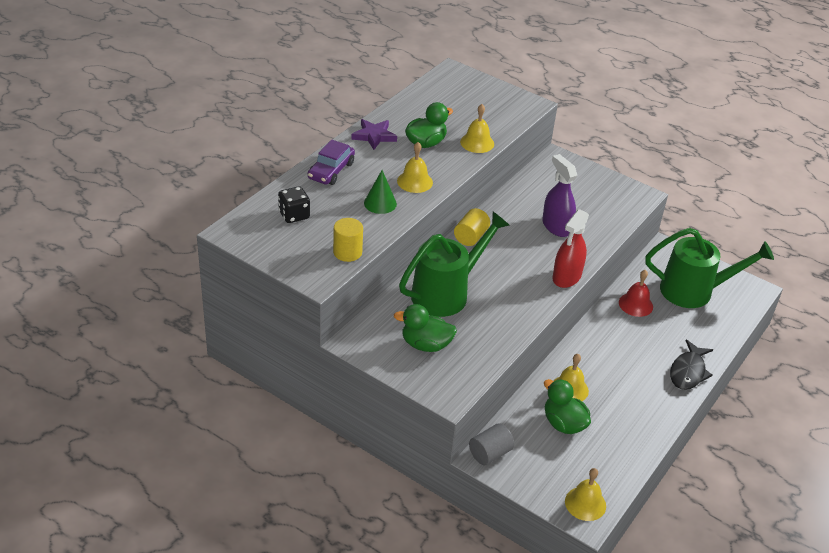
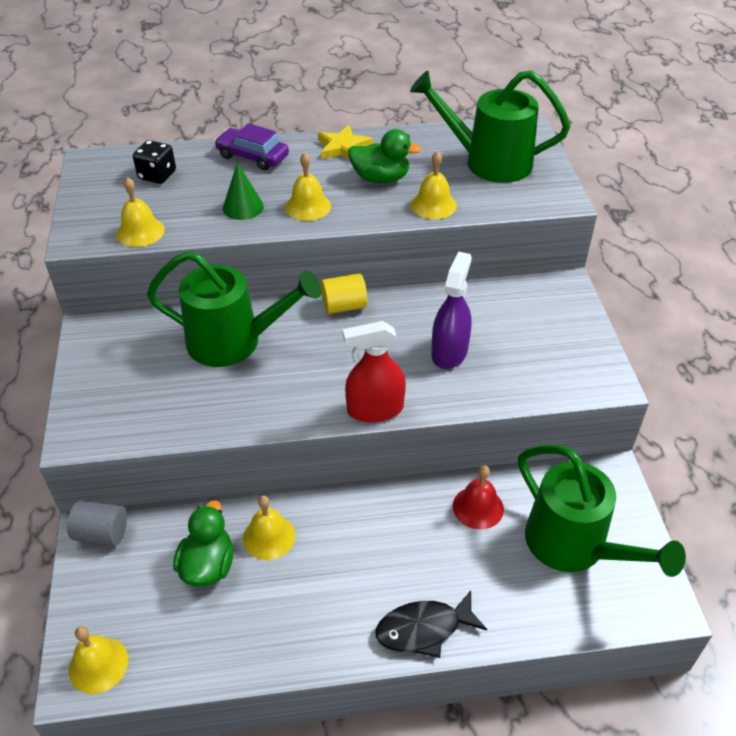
camera: 50 degrees right, 5 degrees up
purple car [308,140,355,185] -> purple car turned 45 degrees clockwise [214,123,289,170]
yellow cylinder [333,218,363,262] -> yellow bell [116,177,165,247]
purple star [351,119,397,150] -> yellow star [318,125,373,160]
green duck [394,304,457,352] -> none
none -> green watering can [410,70,570,183]

